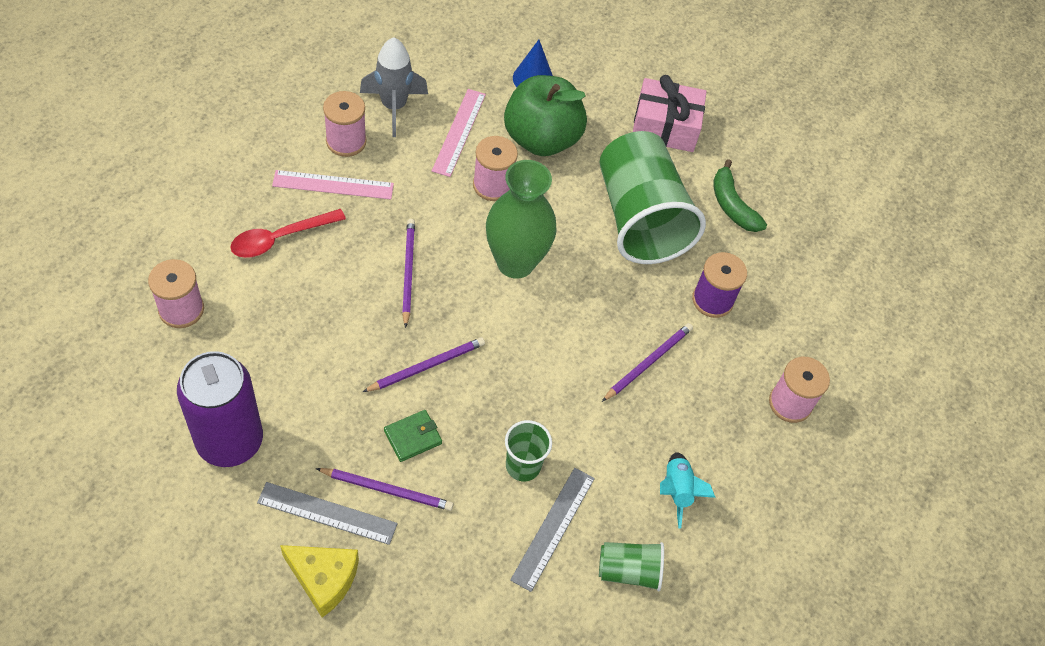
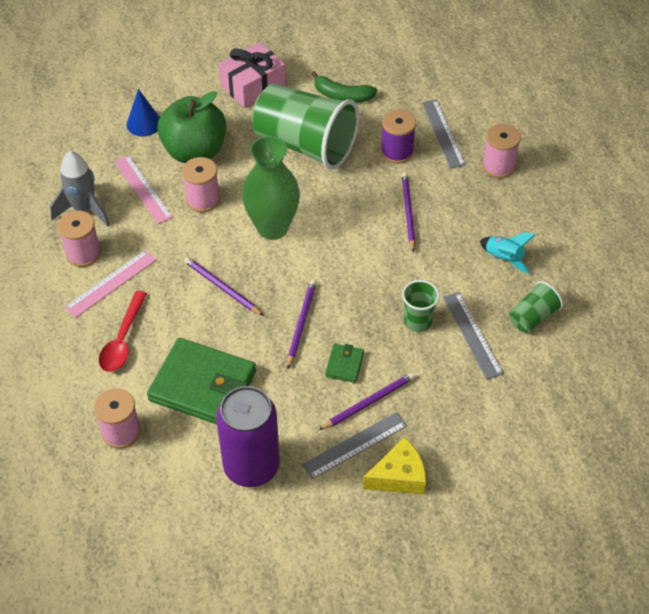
camera: 40 degrees left, 5 degrees down
none -> green wallet [147,338,256,424]
none -> grey ruler [422,100,466,169]

